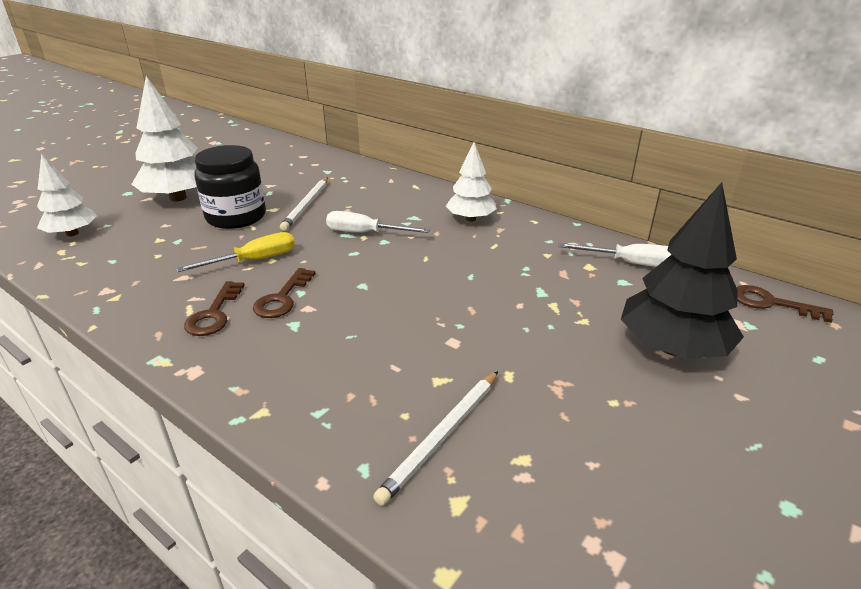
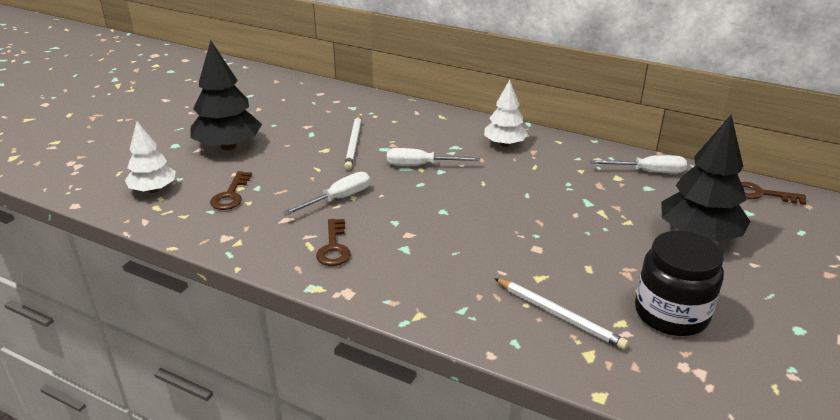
camera: 10 degrees left, 0 degrees up
white tree [131,76,197,202] -> black tree [191,40,262,150]
yellow screwdriver [176,232,295,272] -> white screwdriver [282,172,370,215]
black jar [195,145,266,229] -> black jar moved to [635,231,724,336]
brown key [253,268,316,318] -> brown key moved to [210,171,252,210]
white pencil [373,371,498,506] -> white pencil turned 75 degrees counterclockwise [494,278,629,350]

